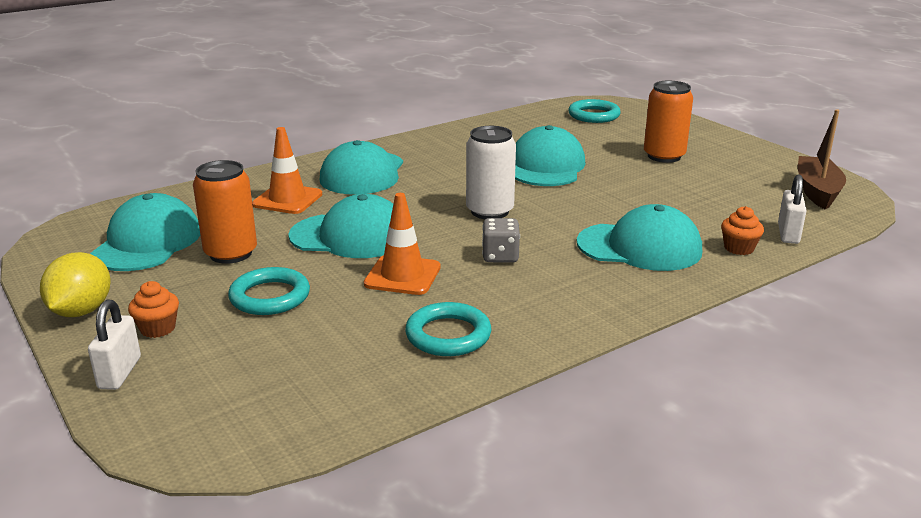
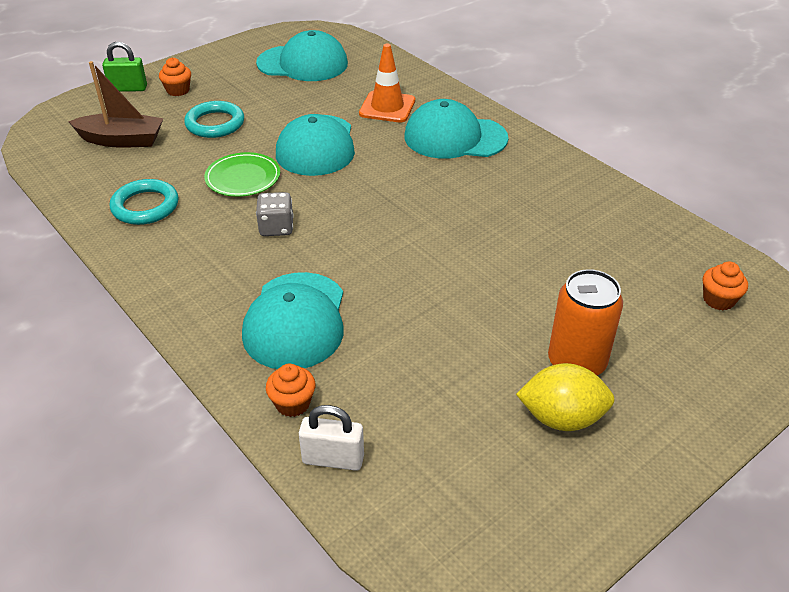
camera: 85 degrees right, 15 degrees up
yellow lemon [40,252,111,317] -> yellow lemon moved to [516,363,615,431]
white padlock [88,300,141,390] -> green padlock [102,42,147,92]
orange can [193,160,257,264] -> none
orange traffic cone [364,193,441,295] -> green plate [204,152,280,197]
white can [466,126,516,219] -> none
turquoise cap [515,125,586,186] -> none
turquoise ring [568,99,621,123] -> orange cupcake [703,262,748,311]
brown boat [798,109,846,209] -> brown boat moved to [68,61,164,148]

